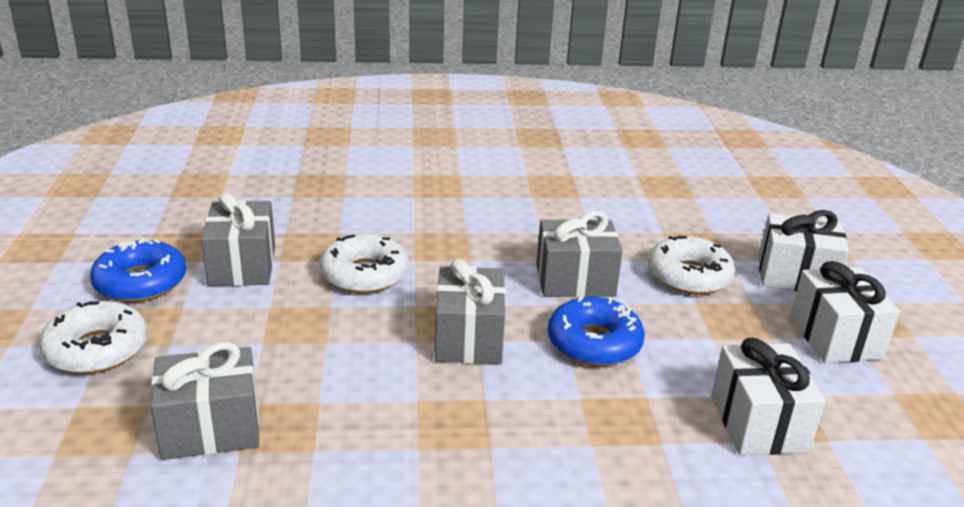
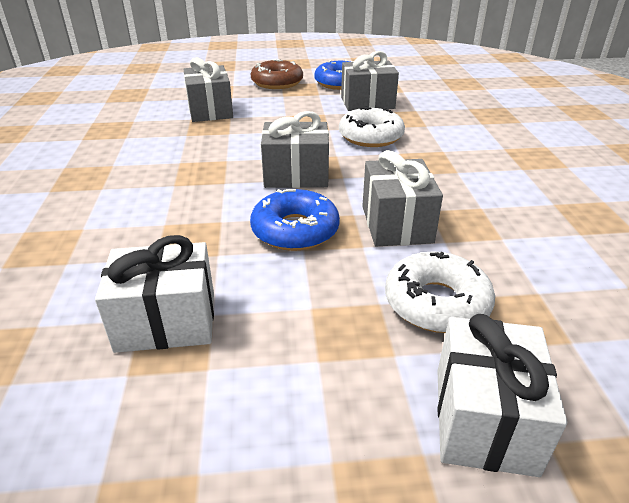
camera: 90 degrees right, 5 degrees up
white donut [39,301,148,374] -> brown donut [251,59,303,89]
white gift [790,261,900,363] -> none

